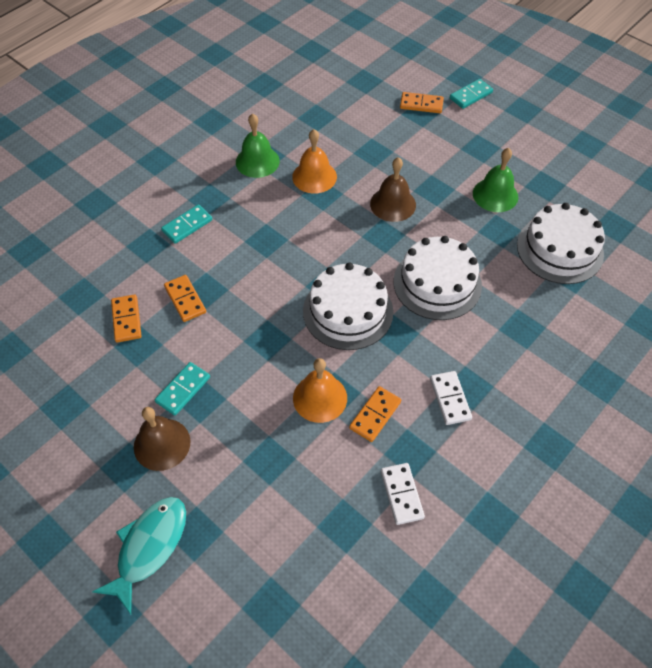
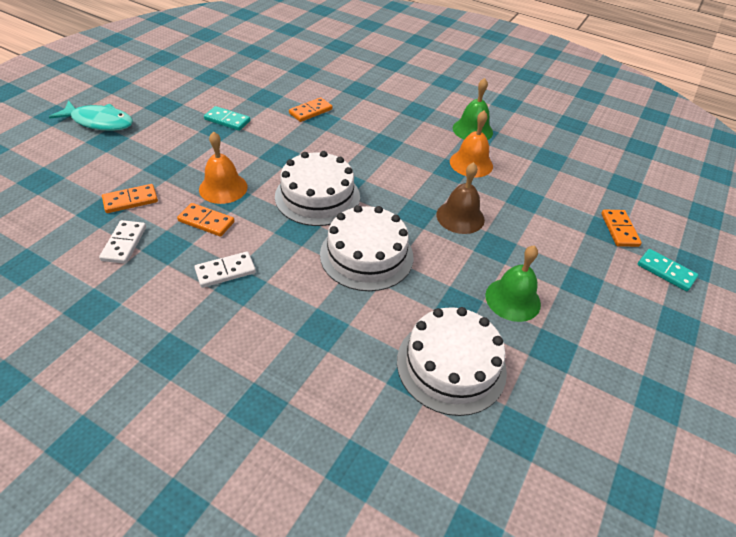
camera: 75 degrees right, 10 degrees down
orange domino [111,295,141,343] -> orange domino moved to [102,184,158,213]
brown bell [134,407,191,471] -> none
turquoise domino [161,205,212,244] -> none
white domino [381,463,425,525] -> white domino turned 60 degrees counterclockwise [99,220,146,264]

